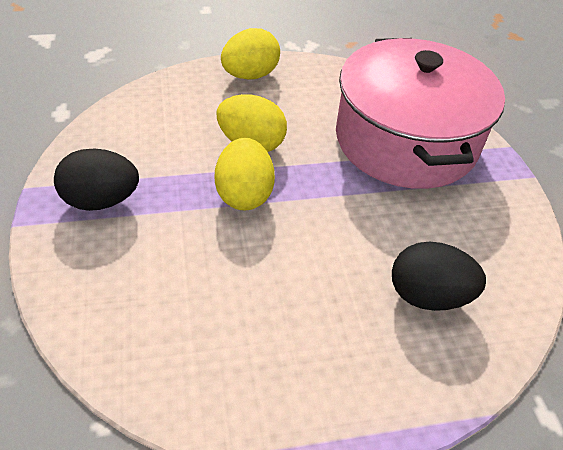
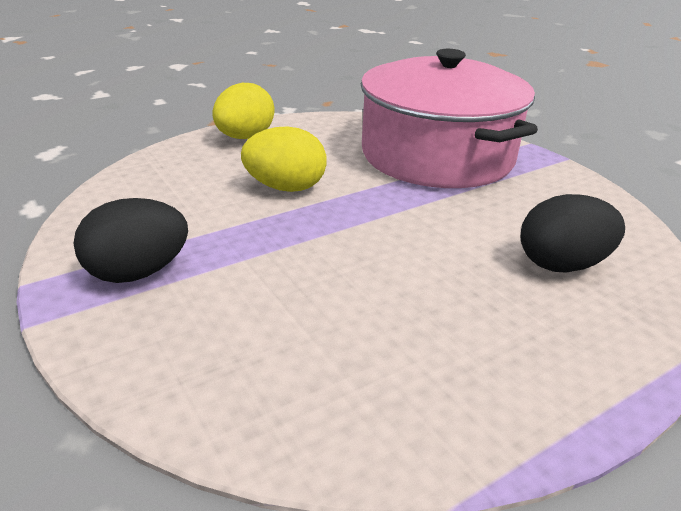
camera: 20 degrees left, 15 degrees down
yellow egg [215,138,275,210] -> none

